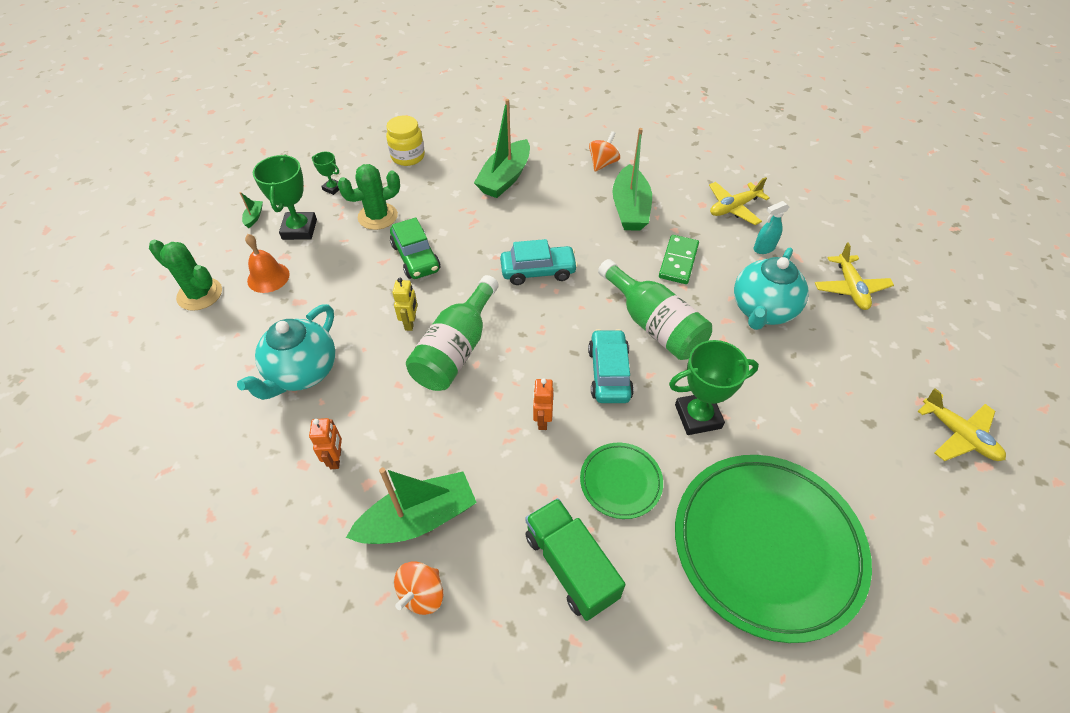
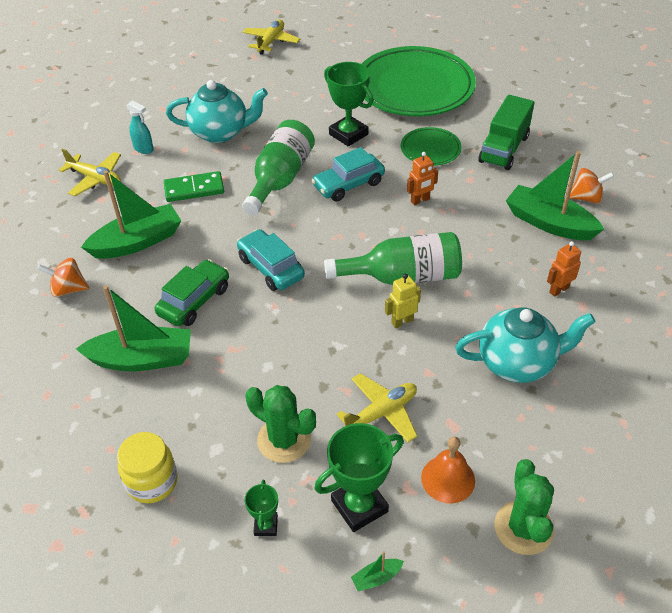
camera: 120 degrees left, 5 degrees down
green car [390,217,440,279] -> green car moved to [155,259,229,326]
yellow plane [815,243,894,310] -> yellow plane moved to [337,373,417,442]

